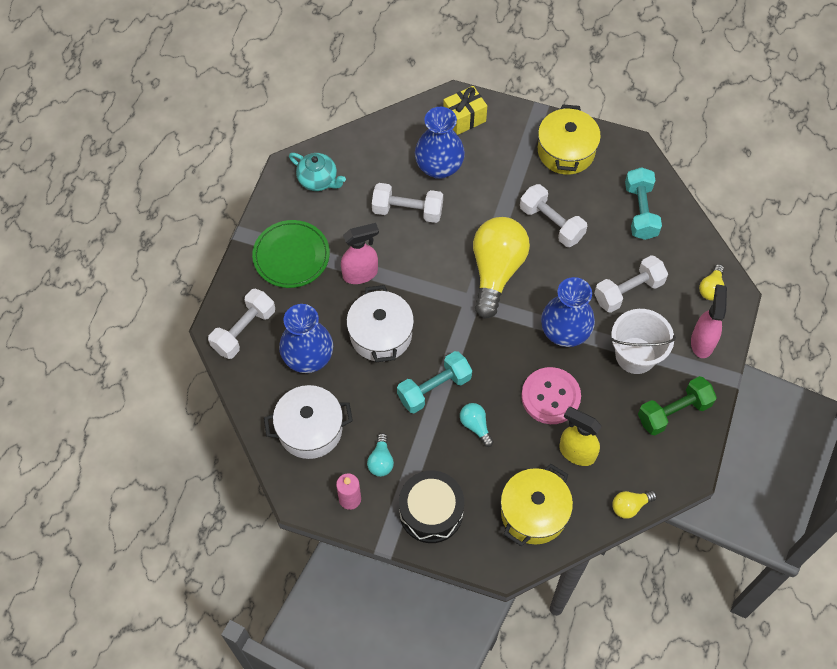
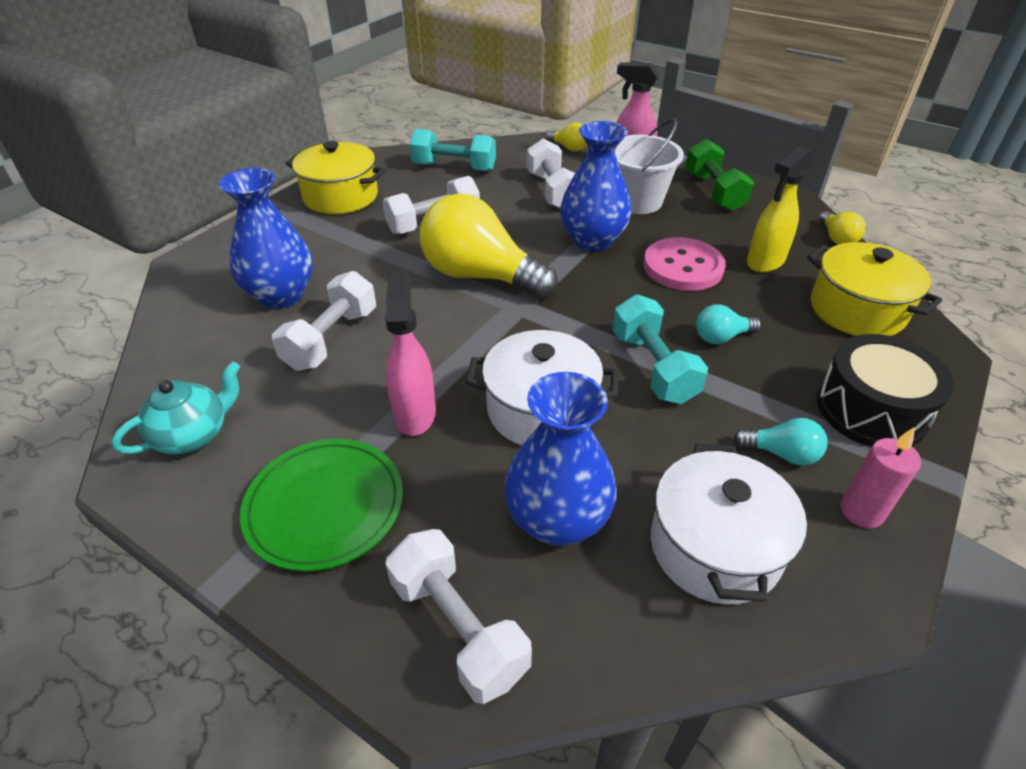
camera: 75 degrees left, 20 degrees down
yellow gift [443,86,487,135] -> none

